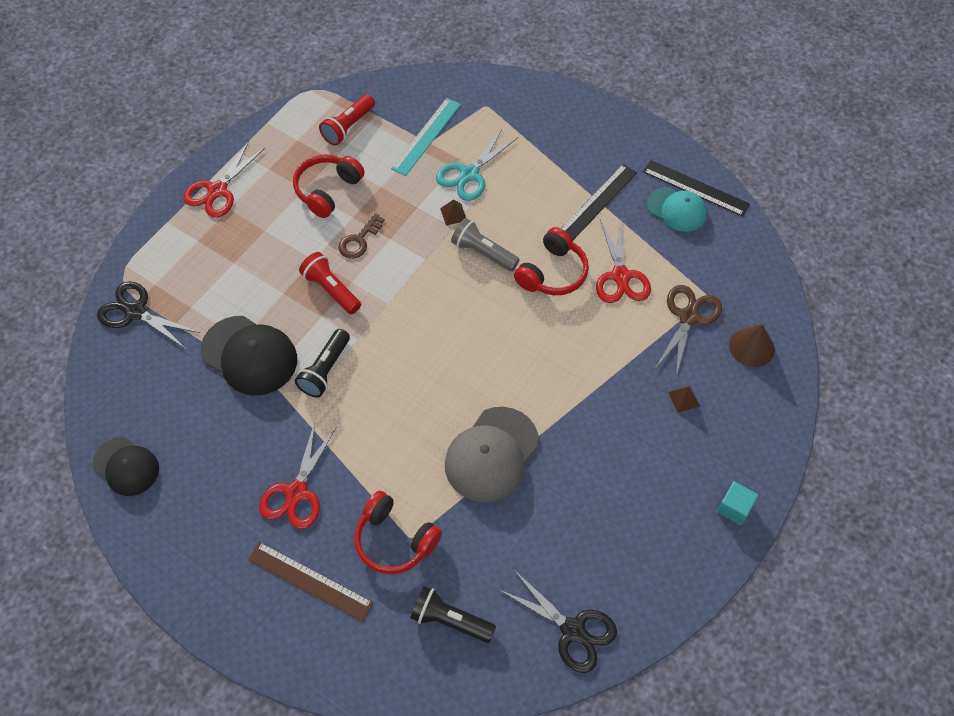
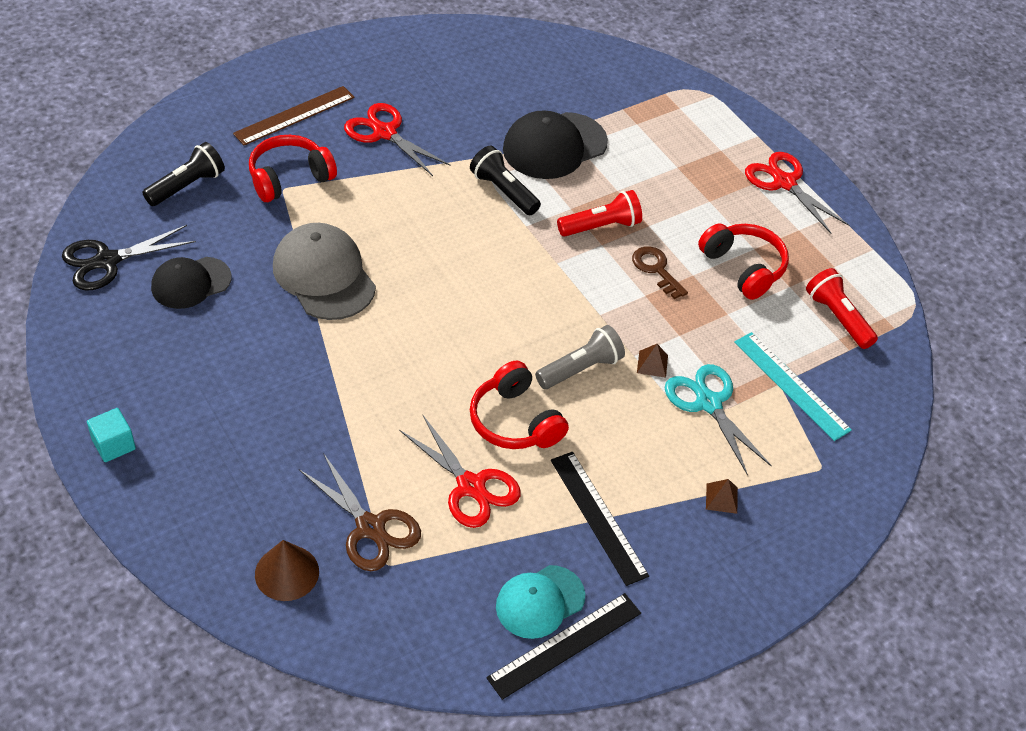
camera: 110 degrees right, 10 degrees down
black cap [93,437,159,496] -> black cap moved to [151,257,232,309]
black scissors [97,281,200,349] -> none
red scissors [596,220,651,303] -> red scissors turned 150 degrees counterclockwise [399,415,521,528]
brown pyramid [668,386,700,413] -> brown pyramid moved to [706,479,738,514]

